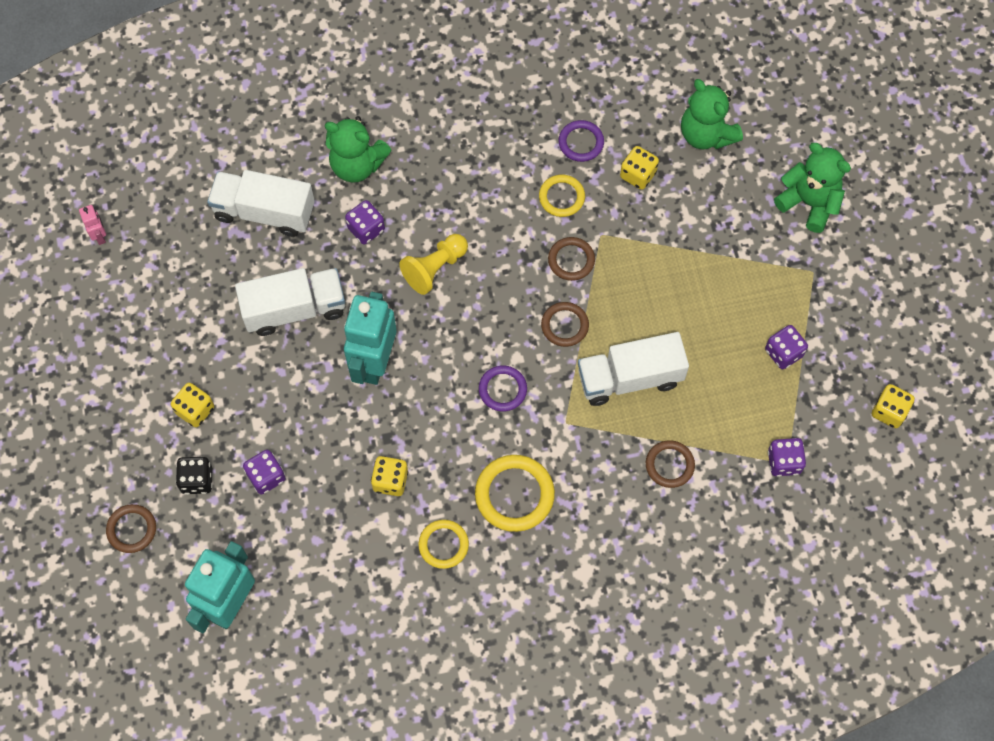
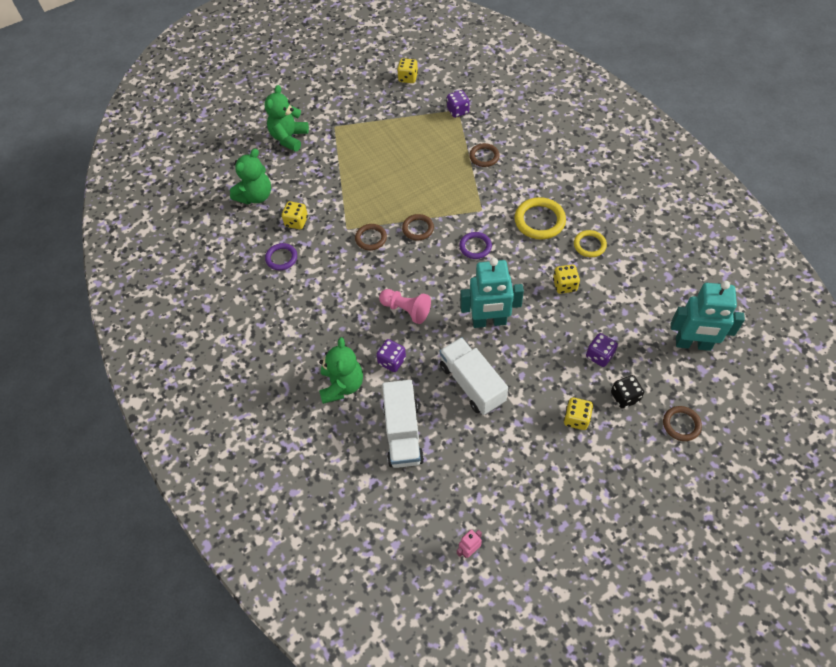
camera: 105 degrees left, 10 degrees down
yellow pawn [399,234,468,295] -> pink pawn [379,289,431,324]
yellow ring [539,175,585,217] -> none
white truck [578,332,689,406] -> none
purple dice [765,325,808,369] -> none

